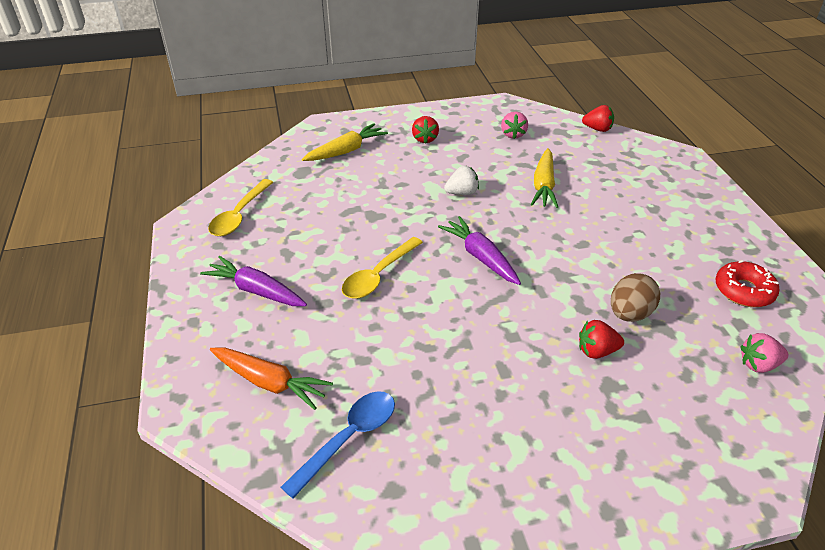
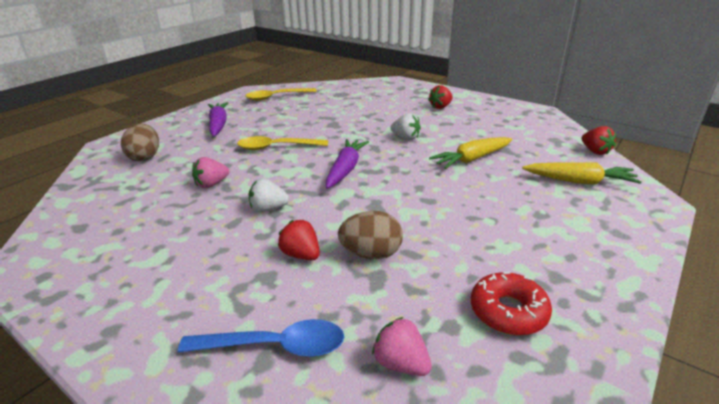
camera: 50 degrees right, 10 degrees down
orange carrot [210,347,333,410] -> brown egg [121,124,159,161]
blue spoon [281,391,395,499] -> blue spoon moved to [178,319,344,357]
yellow carrot [302,123,388,161] -> yellow carrot moved to [522,163,642,185]
pink strawberry [501,112,528,139] -> pink strawberry moved to [192,157,229,188]
none -> white strawberry [248,178,289,212]

